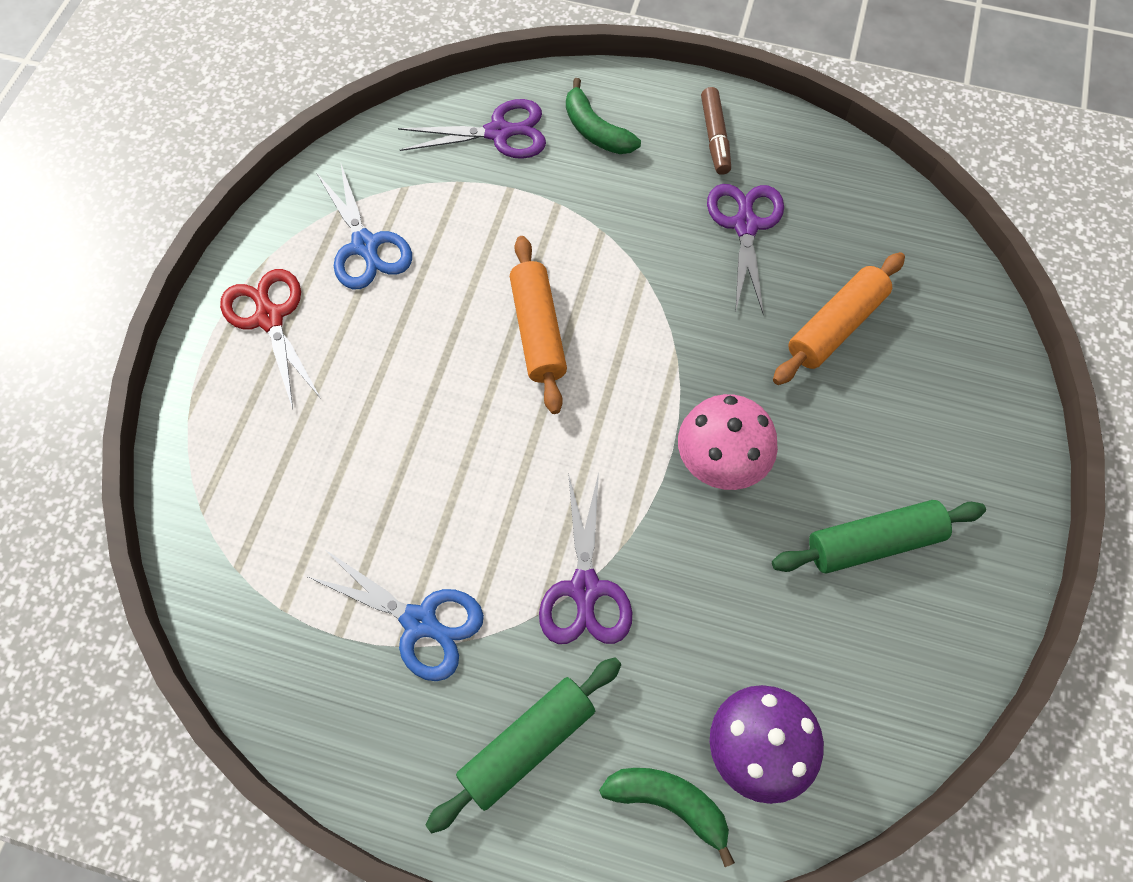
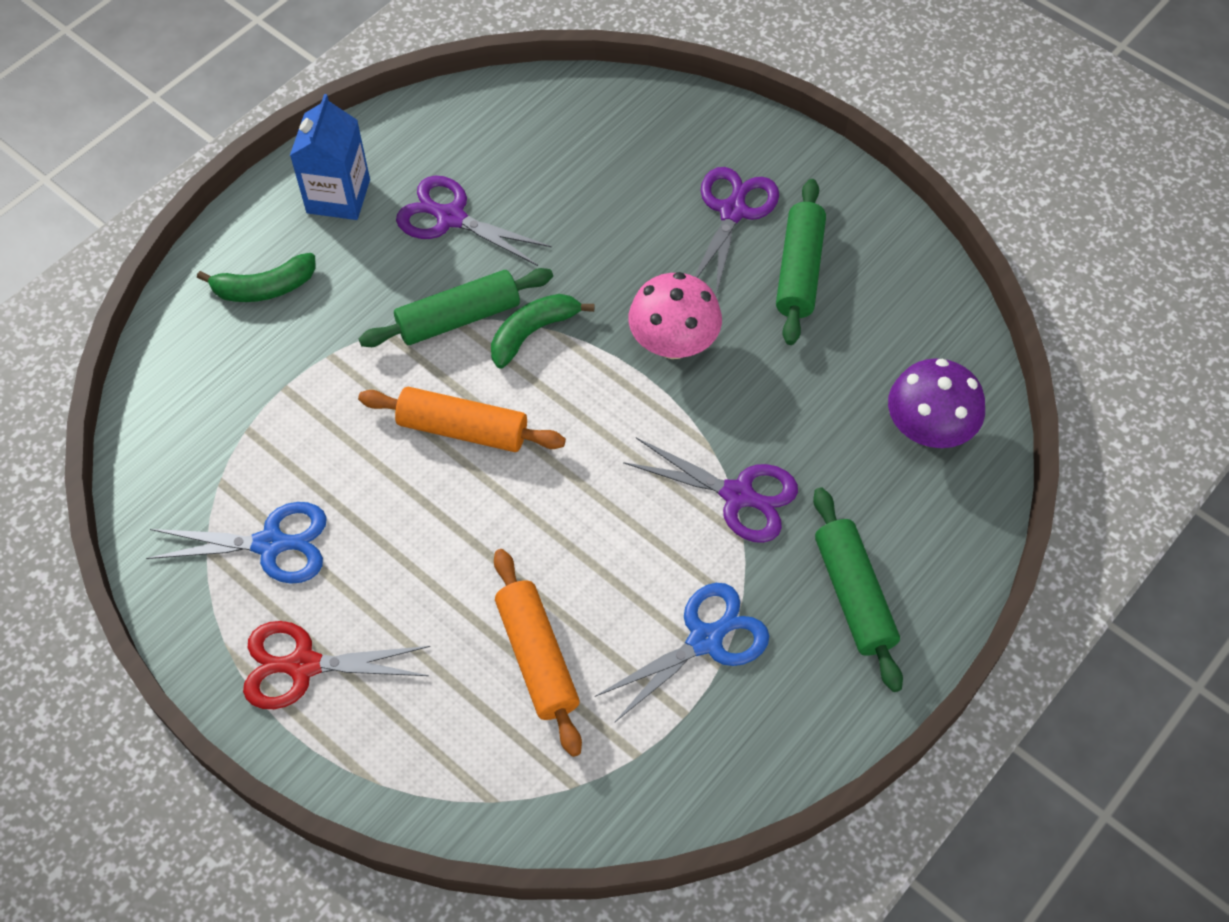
camera: 65 degrees left, 5 degrees down
purple scissors [398,99,546,159] -> purple scissors moved to [694,167,779,296]
green banana [599,768,735,867] -> green banana moved to [491,294,595,369]
brown marker [701,87,731,175] -> blue carton [290,94,370,220]
orange rolling pin [773,252,905,385] -> orange rolling pin moved to [494,549,582,757]
none -> green rolling pin [359,268,553,347]

